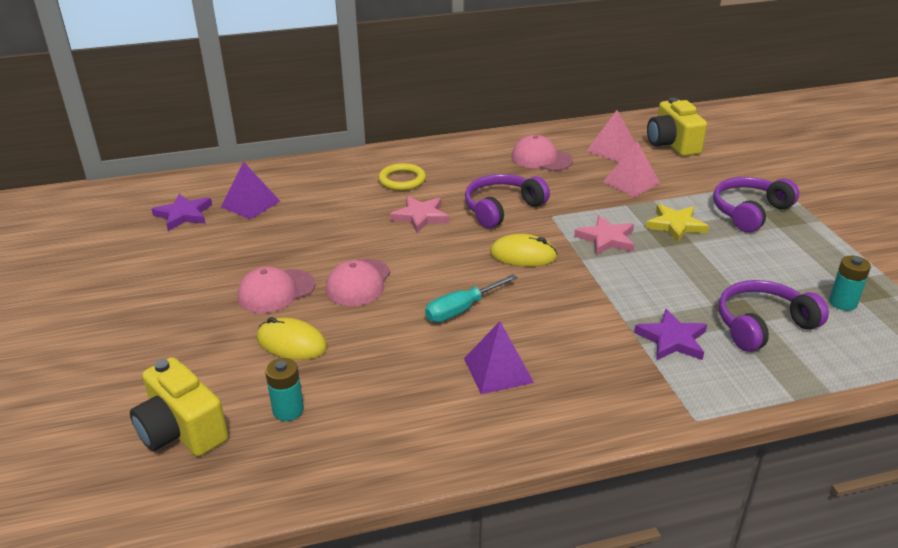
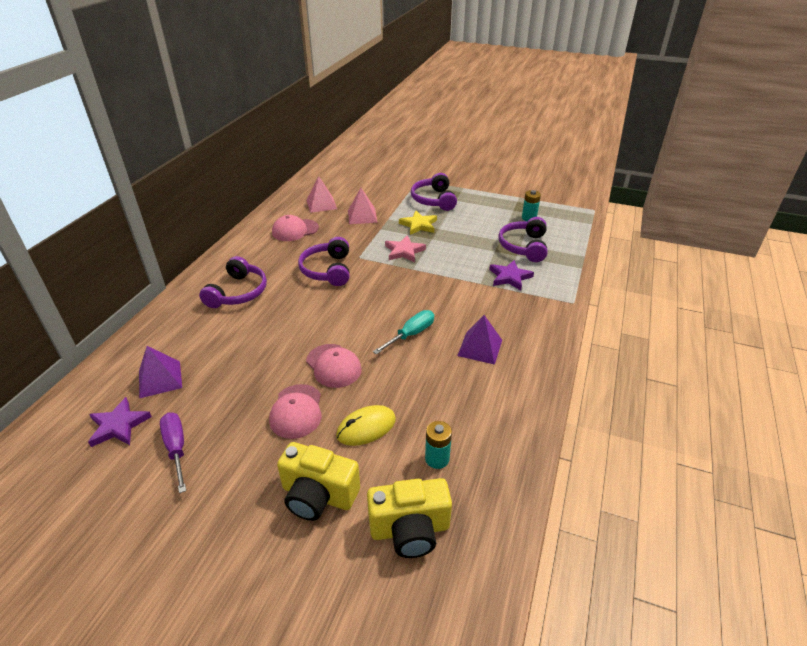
camera: 55 degrees left, 5 degrees up
yellow ring [378,163,426,191] -> purple headphones [199,256,267,308]
pink star [390,196,449,233] -> none
turquoise screwdriver [425,274,518,322] -> turquoise screwdriver turned 135 degrees counterclockwise [373,310,434,354]
yellow mouse [490,234,558,267] -> none
yellow camera [647,97,707,156] -> yellow camera moved to [277,442,360,521]
none -> purple screwdriver [160,412,186,493]

